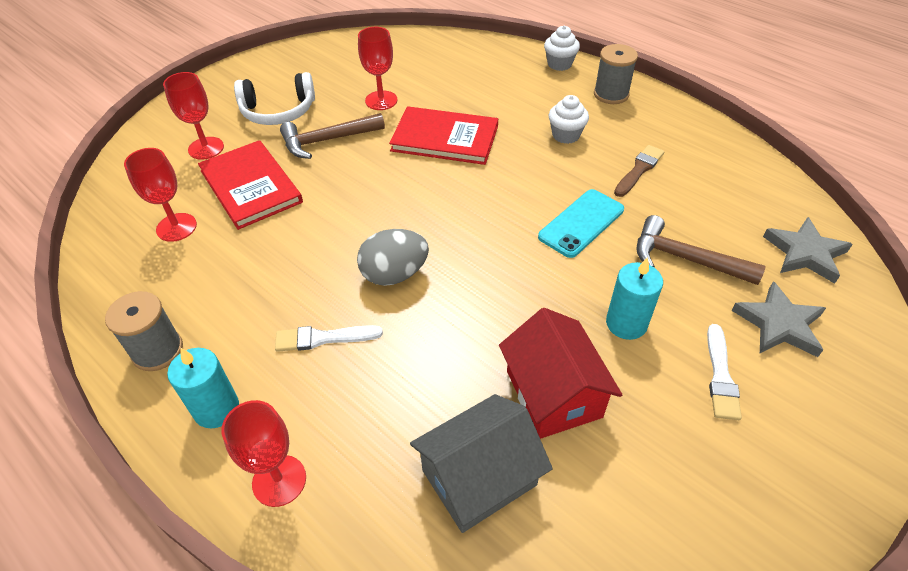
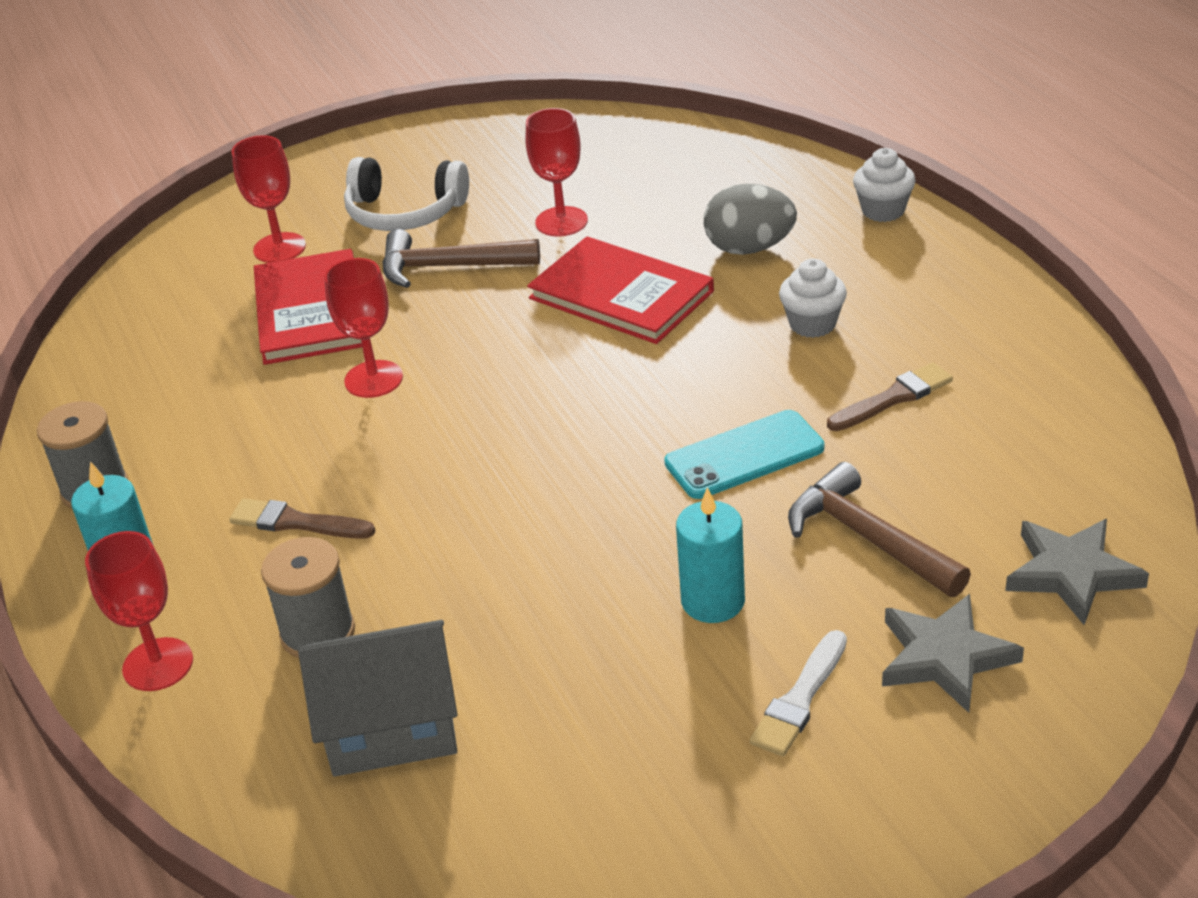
camera: 25 degrees right, 10 degrees down
red goblet [124,148,197,242] -> red goblet moved to [324,258,403,398]
white brush [275,325,383,352] -> brown brush [229,498,375,539]
grey egg [357,229,429,286] -> grey egg moved to [704,184,797,255]
red house [499,308,622,439] -> none
grey spool [594,44,638,104] -> grey spool moved to [261,537,355,658]

